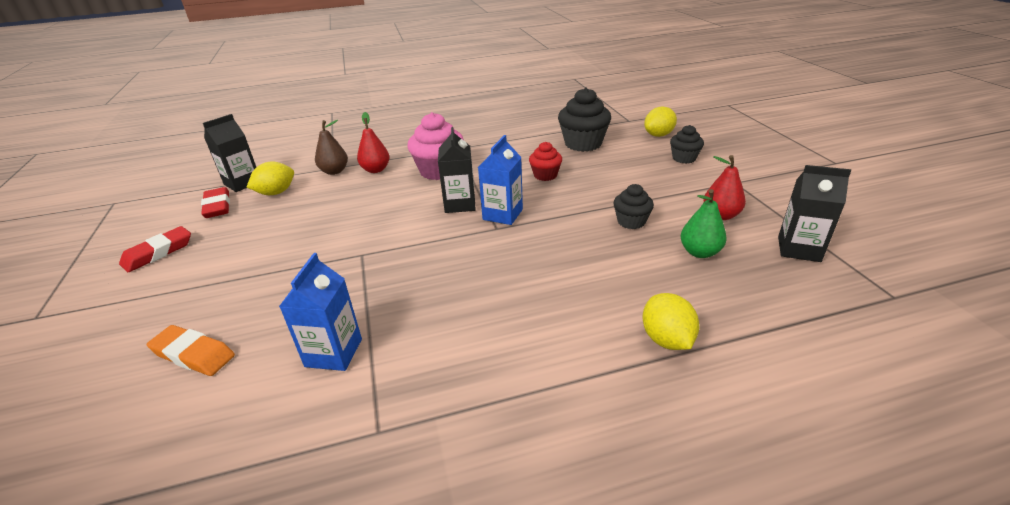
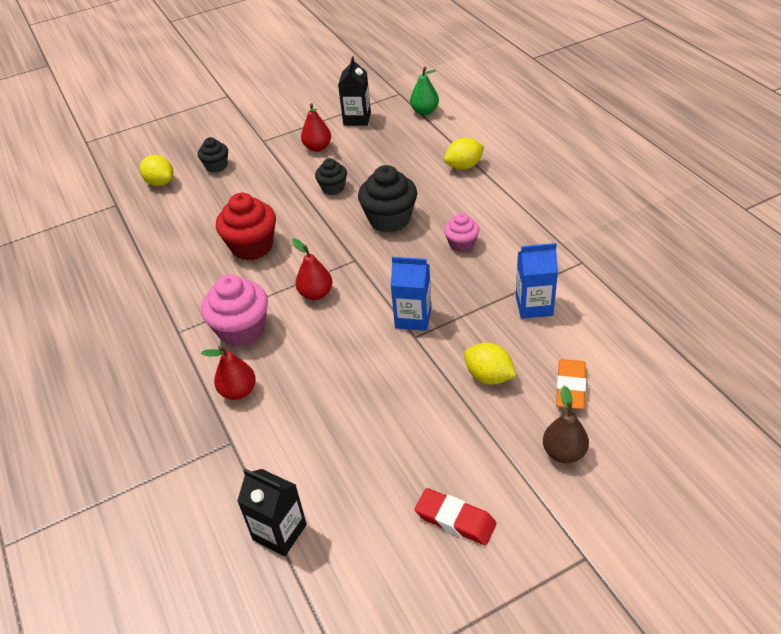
camera: 100 degrees left, 10 degrees up
red eraser [201,187,230,218] -> none
yellow lemon [247,162,294,195] -> yellow lemon moved to [464,343,516,385]
brown pear [315,120,348,175] -> brown pear moved to [543,386,589,463]
black carton [438,127,476,213] -> red pear [292,239,332,300]
blue carton [478,135,523,225] -> blue carton moved to [391,257,431,331]
red cupcake [529,142,562,181] -> red cupcake [216,193,276,260], size x1.73
black cupcake [558,88,611,152] -> black cupcake moved to [358,165,417,233]
green pear [681,189,727,258] -> green pear moved to [410,67,439,115]
none -> pink cupcake [444,213,480,252]

